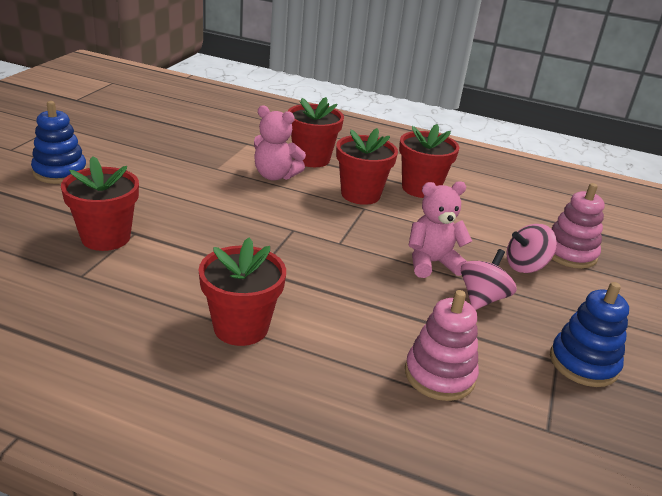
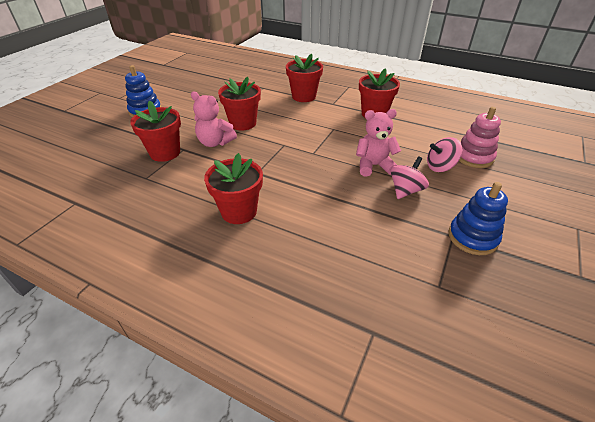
camera: 10 degrees right, 10 degrees up
pink teddy bear [254,106,306,181] -> pink teddy bear moved to [191,92,237,147]
red flower pot [336,128,398,205] -> red flower pot moved to [218,77,261,130]
pink stacking toy [405,290,479,401] -> none

